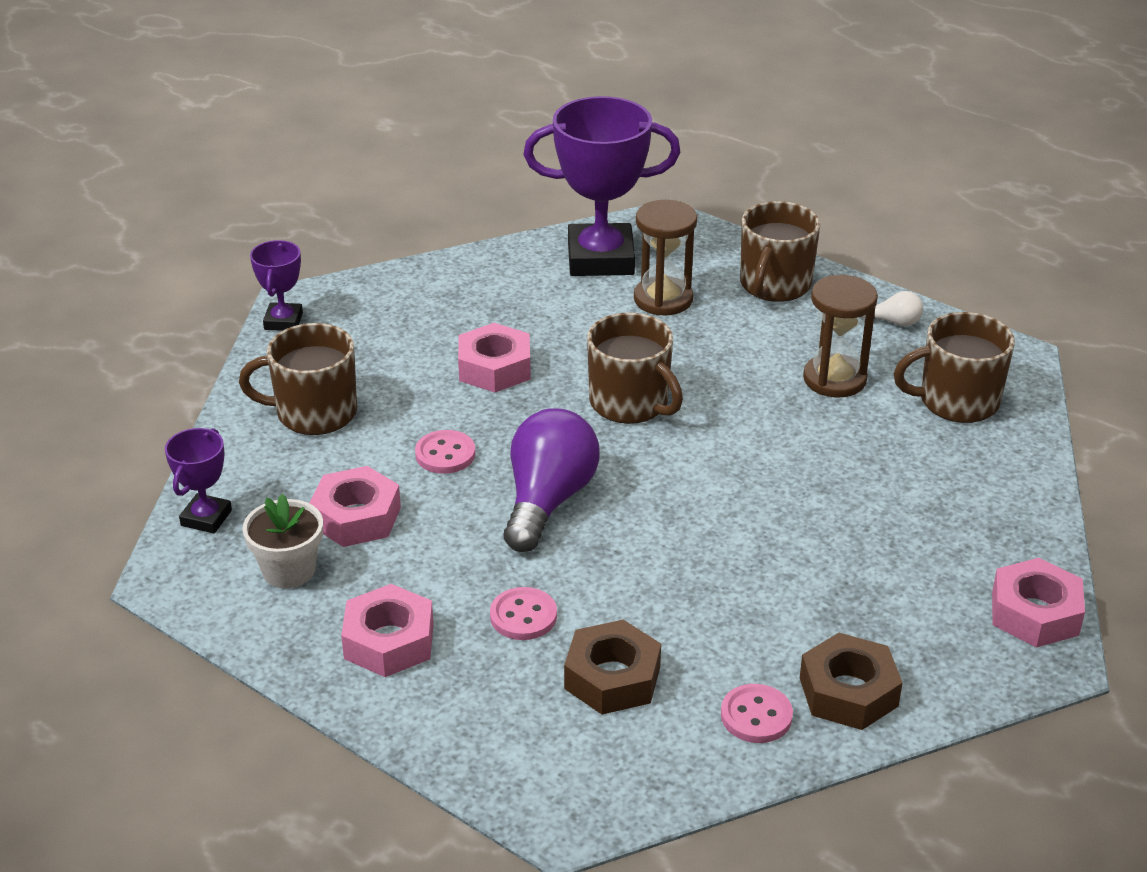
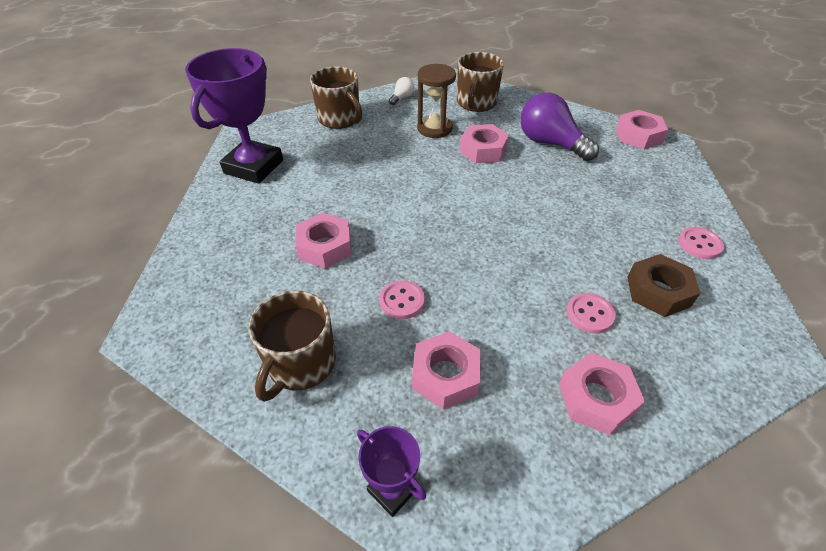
camera: 65 degrees left, 10 degrees up
white flower pot [243,494,323,588] -> none
purple trophy [250,240,303,331] -> none
purple light bulb [504,408,600,552] -> purple light bulb moved to [520,93,599,161]
brown mug [587,313,683,424] -> none
brown hourglass [634,200,697,316] -> none
brown nut [800,633,903,730] -> none
none -> pink nut [460,124,509,163]

